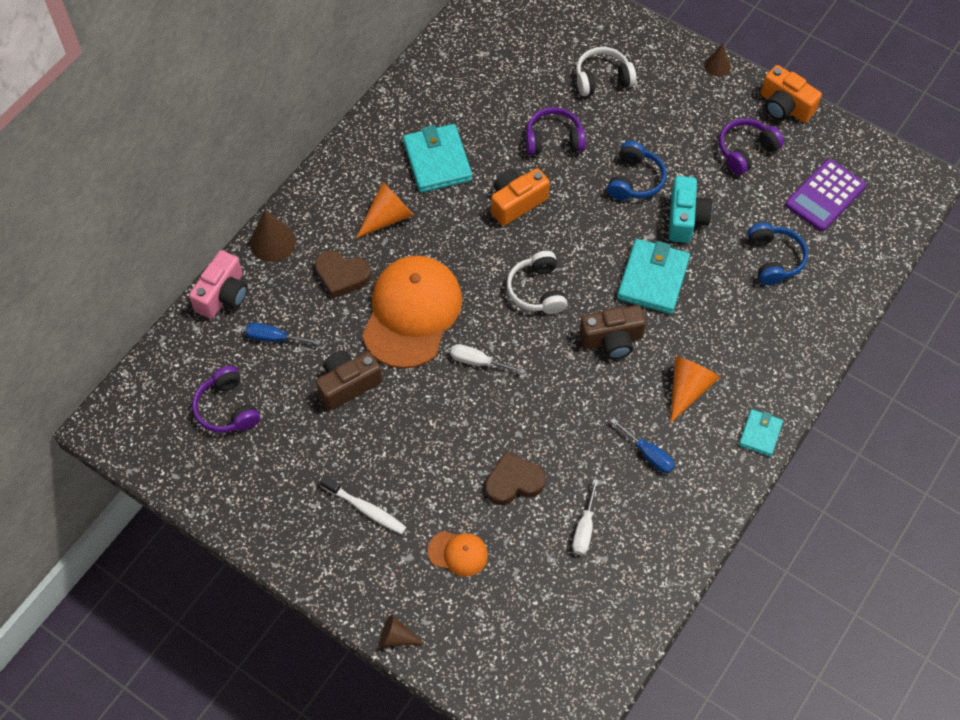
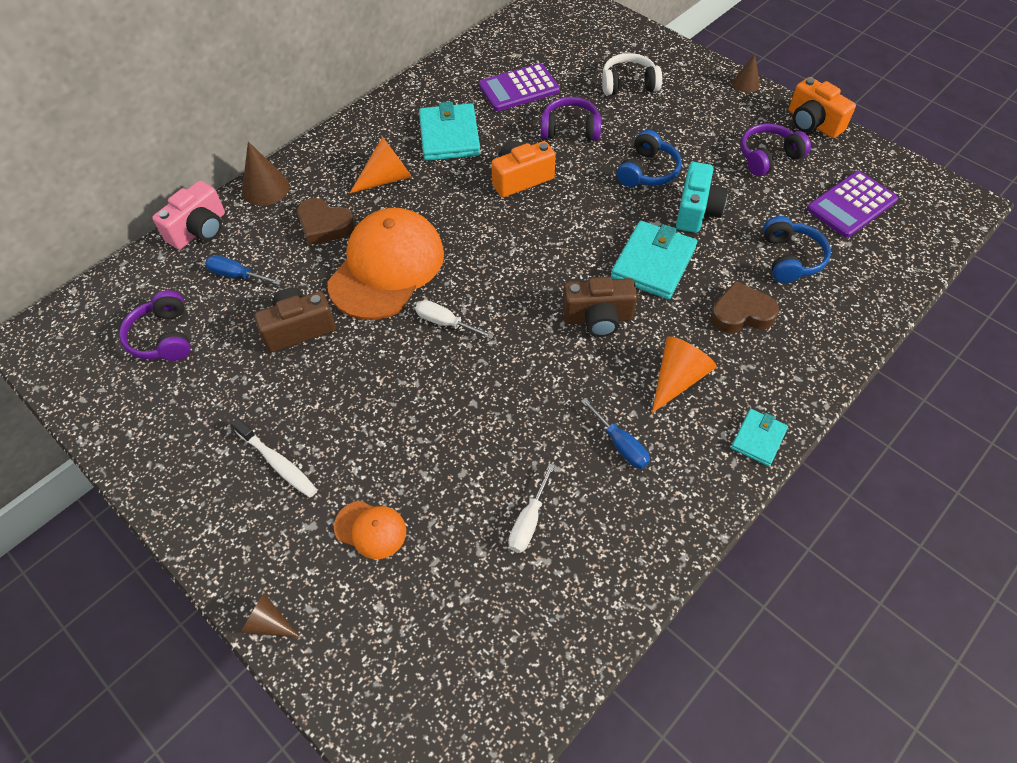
camera: 10 degrees right, 5 degrees down
brown heart [485,452,546,505] -> brown heart moved to [711,281,779,333]
white headphones [506,251,567,314] -> none
none -> purple calculator [479,63,560,111]

